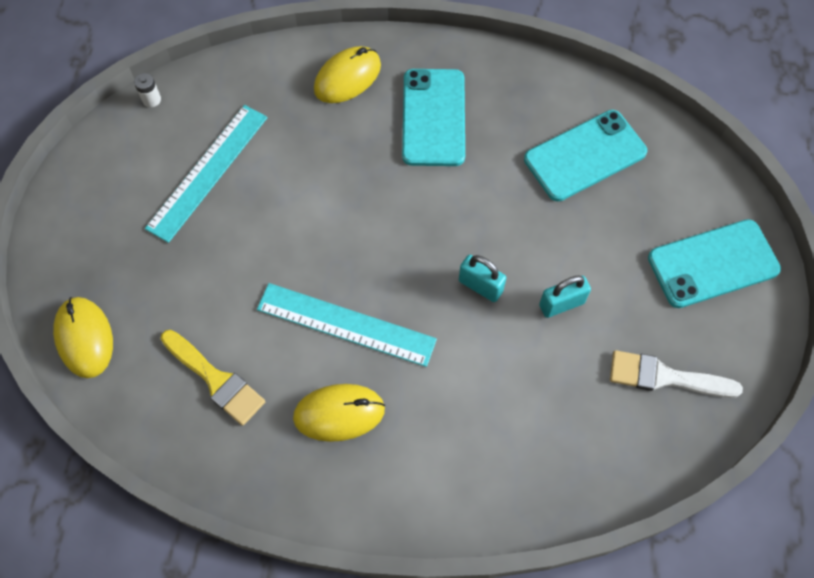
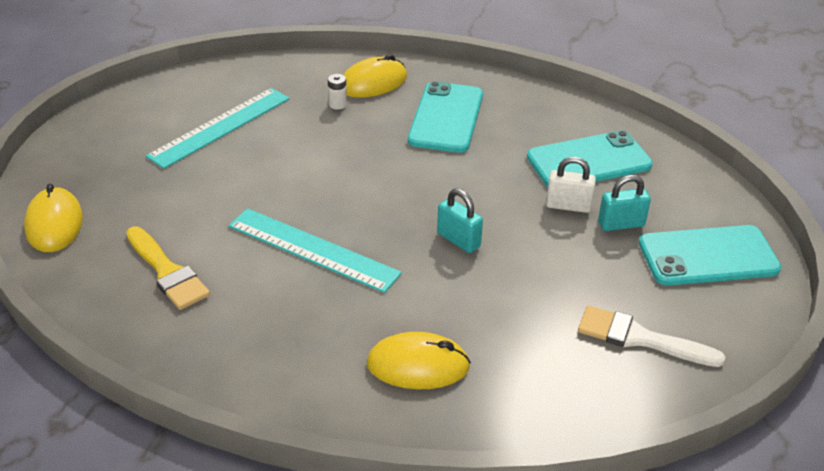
camera: 10 degrees right, 25 degrees down
white battery [134,73,161,107] -> white battery moved to [328,74,347,110]
yellow mouse [293,384,385,442] -> yellow mouse moved to [366,332,471,389]
turquoise padlock [539,276,591,318] -> turquoise padlock moved to [598,175,651,231]
none -> white padlock [546,157,596,213]

